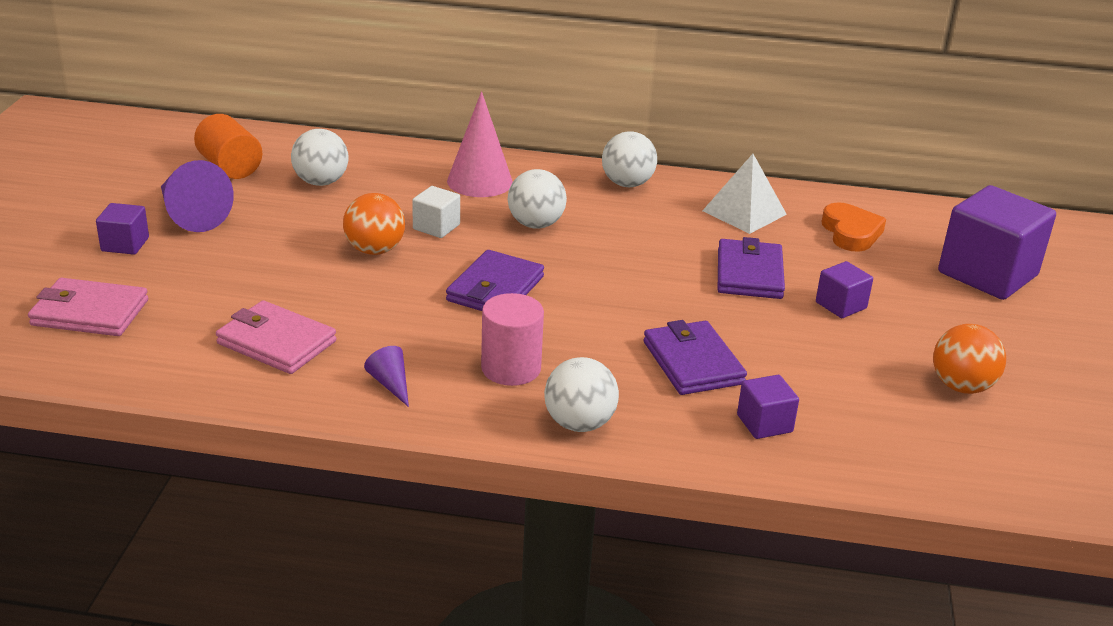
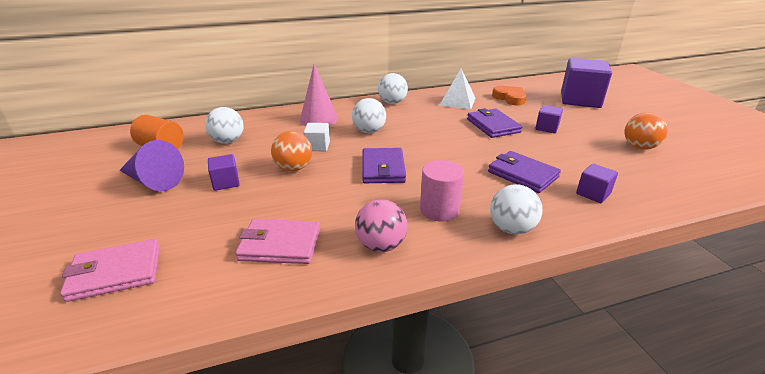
camera: 25 degrees left, 0 degrees up
purple cube [96,203,149,255] -> purple cube moved to [208,154,240,191]
purple cone [364,346,409,407] -> pink ball [355,199,408,252]

